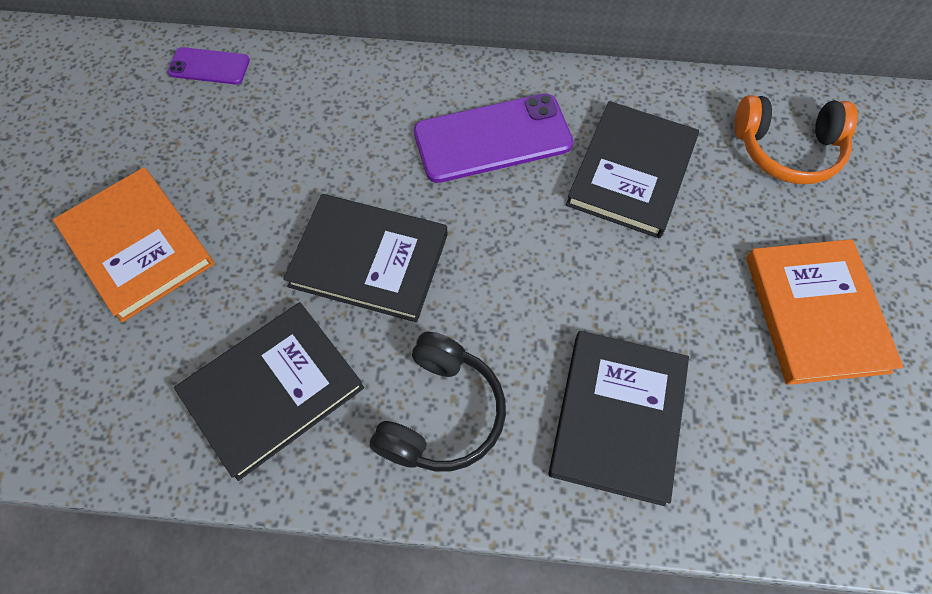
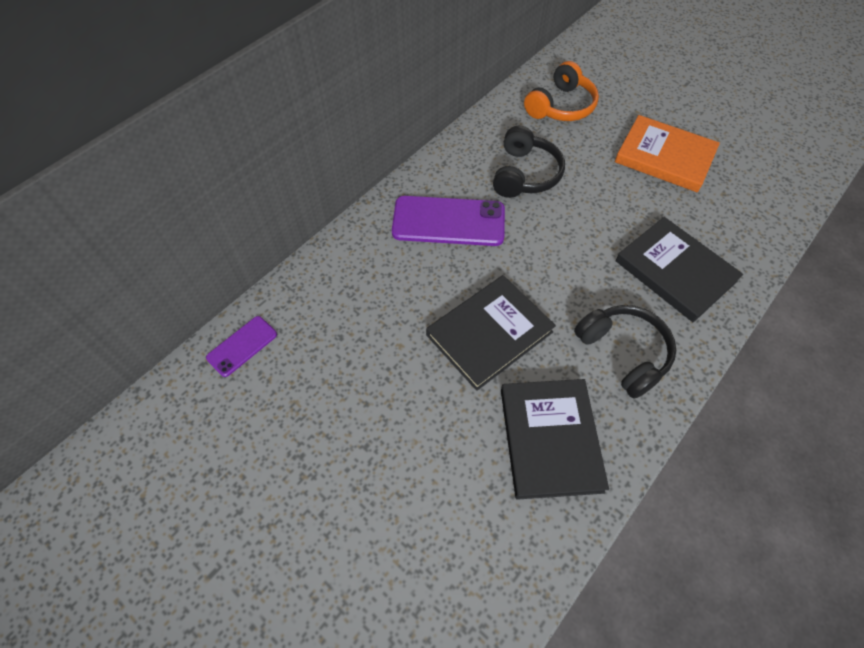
camera: 55 degrees left, 5 degrees down
orange book [53,167,214,322] -> none
purple phone [414,93,573,183] -> purple phone turned 75 degrees clockwise [392,196,505,246]
black book [566,101,699,238] -> black headphones [493,126,565,198]

